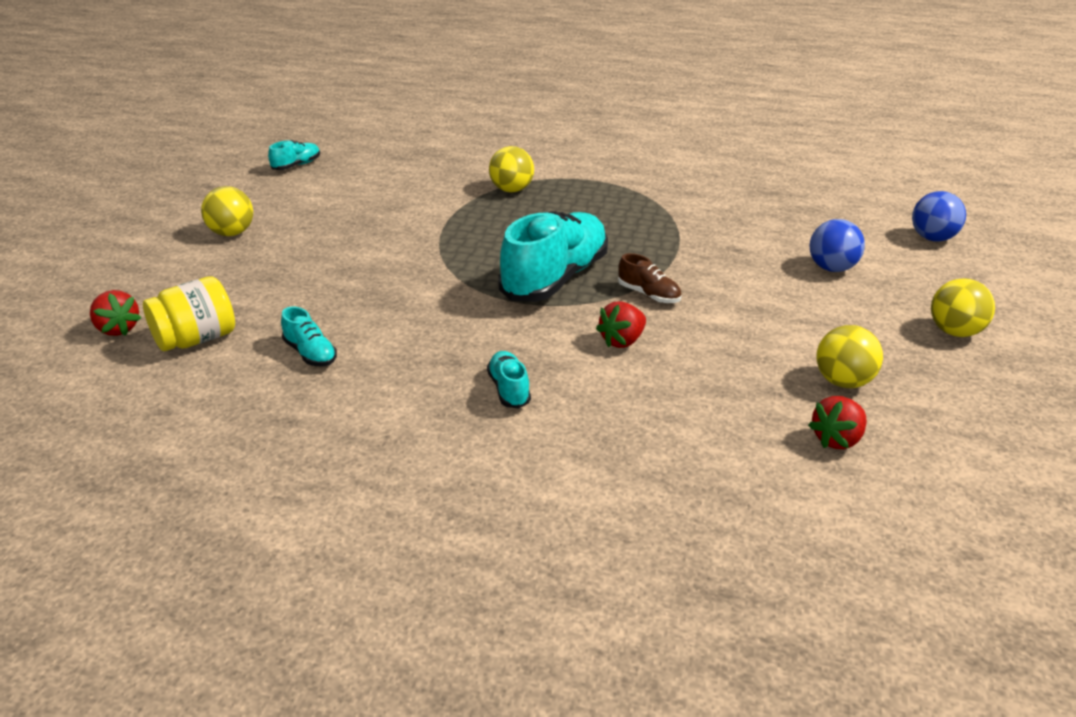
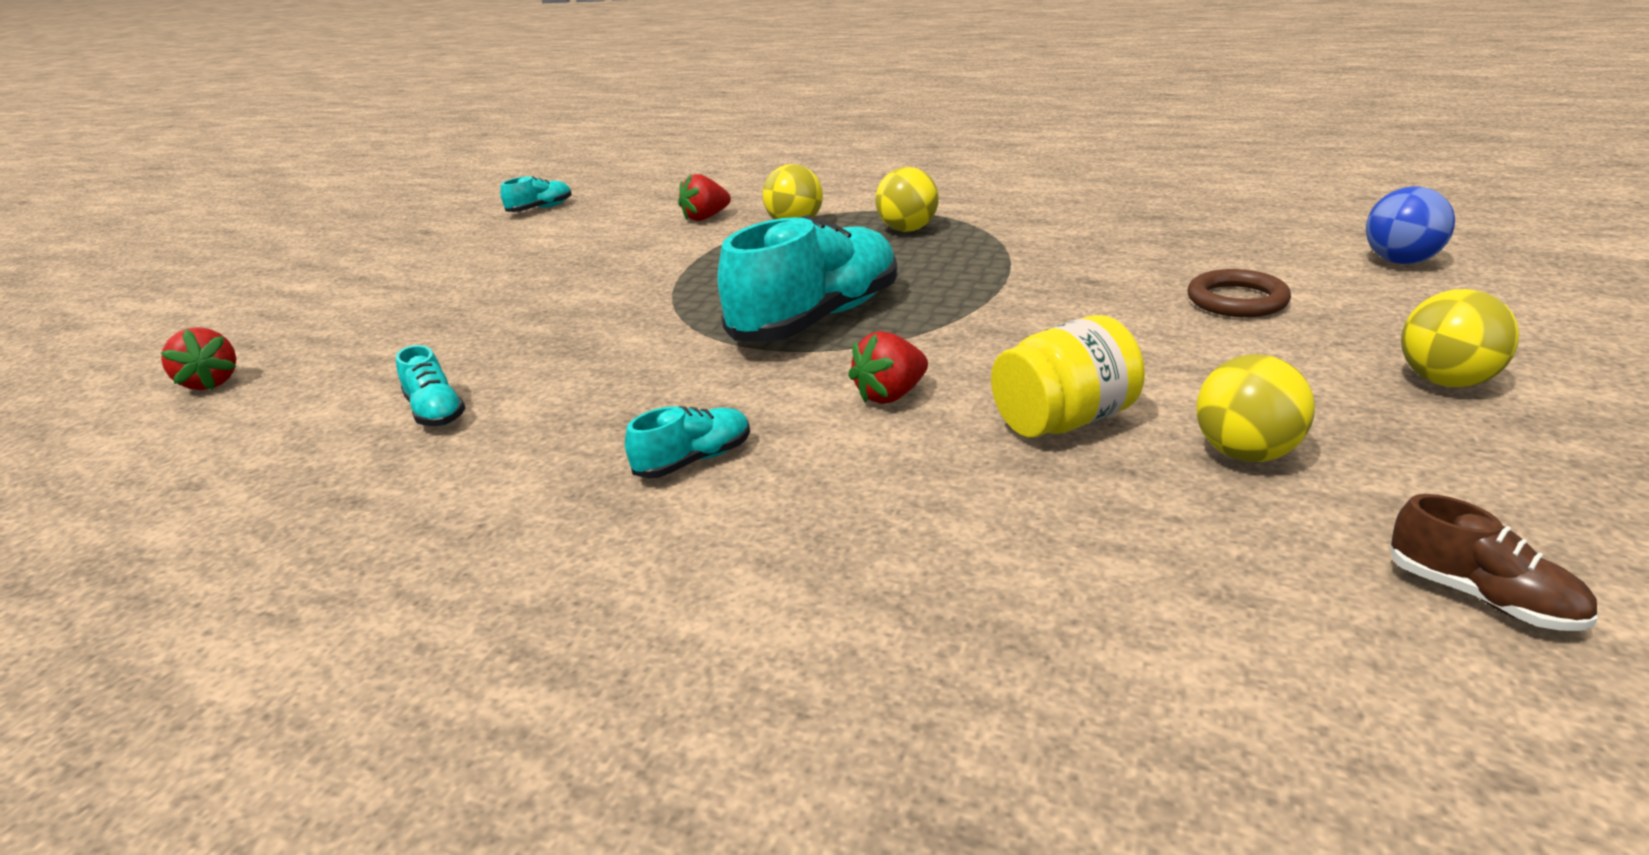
camera: 10 degrees right, 5 degrees down
yellow jar [143,276,235,351] -> yellow jar moved to [991,315,1145,438]
yellow ball [201,186,253,236] -> yellow ball moved to [875,167,939,232]
turquoise shoe [487,351,531,409] -> turquoise shoe turned 60 degrees clockwise [625,406,750,478]
brown shoe [618,253,682,303] -> brown shoe moved to [1390,494,1598,631]
red strawberry [808,396,867,449] -> red strawberry moved to [678,174,731,221]
blue ball [810,219,865,272] -> brown ring [1187,269,1291,317]

